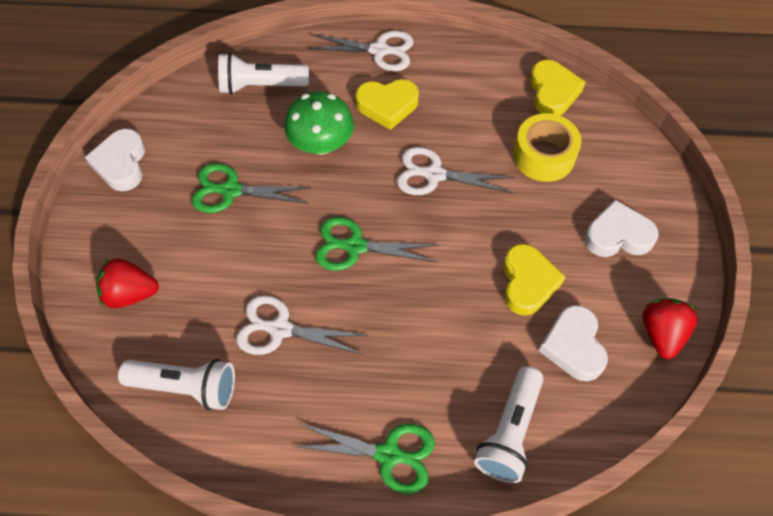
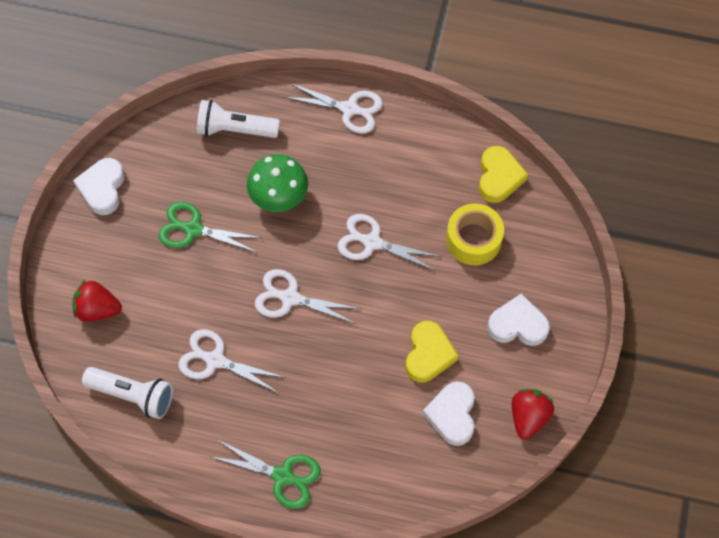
camera: 10 degrees right, 5 degrees up
green scissors [315,217,439,271] -> white scissors [255,269,361,324]
yellow heart [355,79,419,130] -> none
white flashlight [474,366,544,483] -> none

